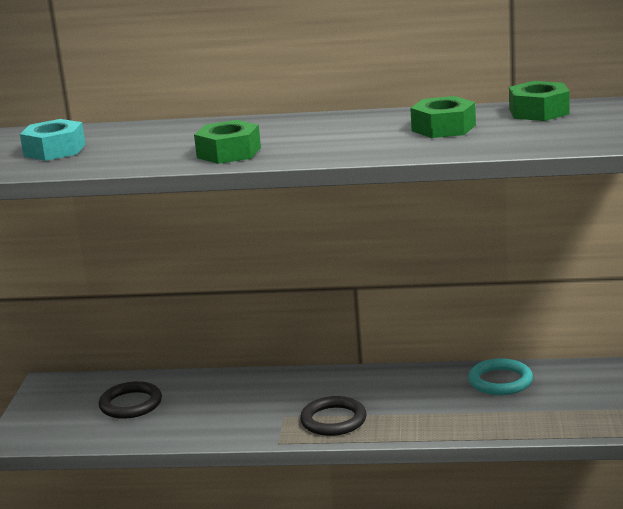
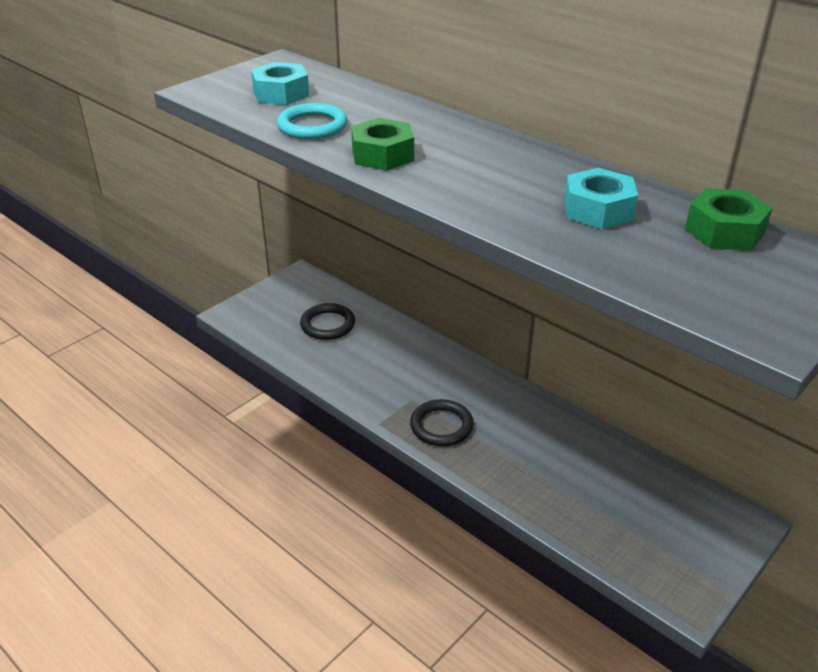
camera: 35 degrees right, 15 degrees up
green nut [410,96,476,138] -> turquoise nut [564,168,638,229]
turquoise ring [468,358,533,395] -> turquoise ring moved to [277,103,347,140]

